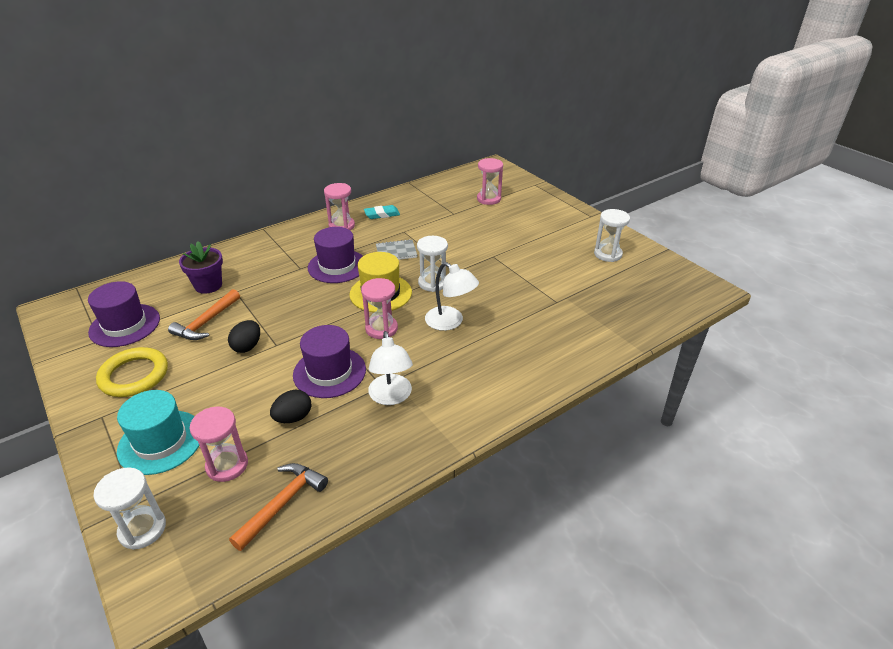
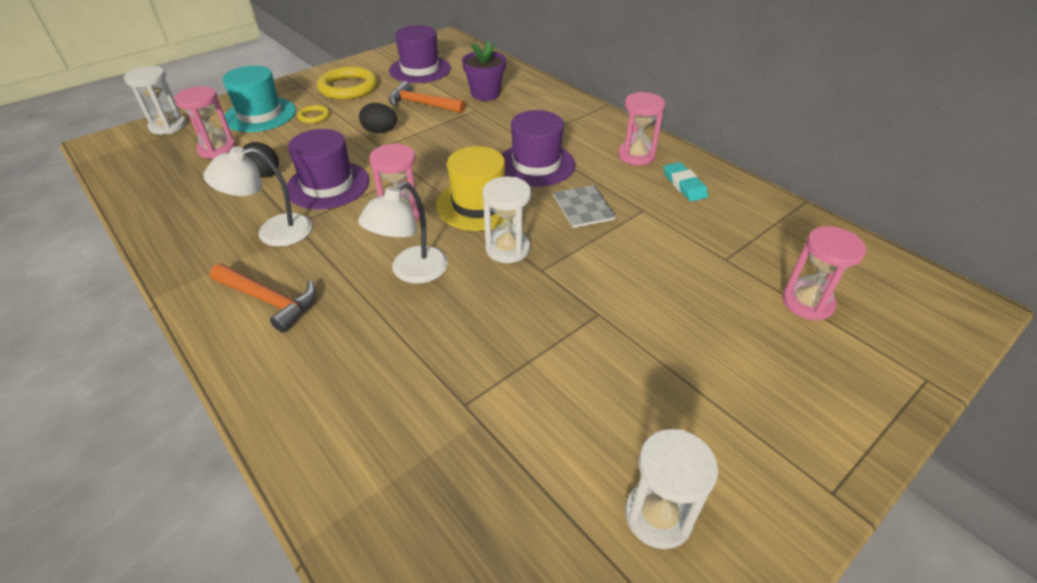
camera: 85 degrees right, 5 degrees up
orange hammer [229,463,328,551] -> orange hammer moved to [210,264,316,333]
none -> yellow ring [297,105,330,123]

